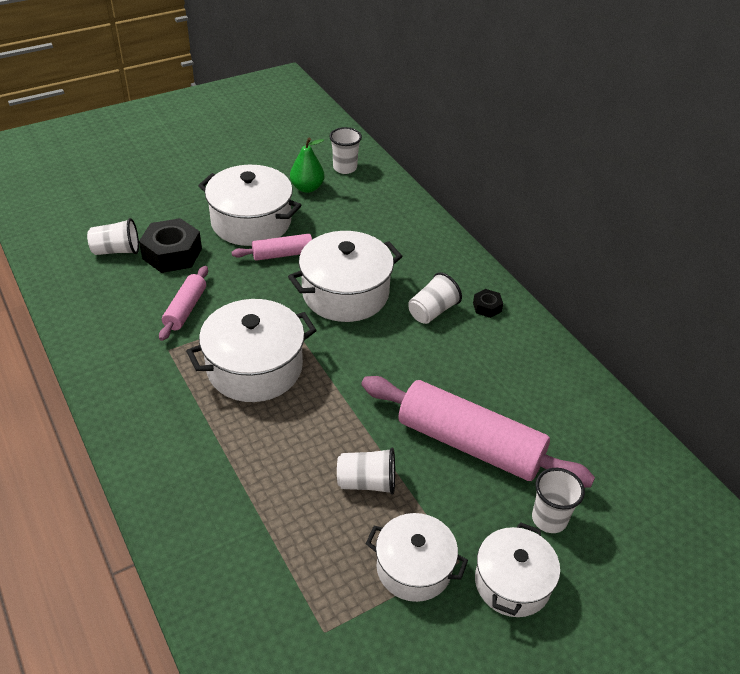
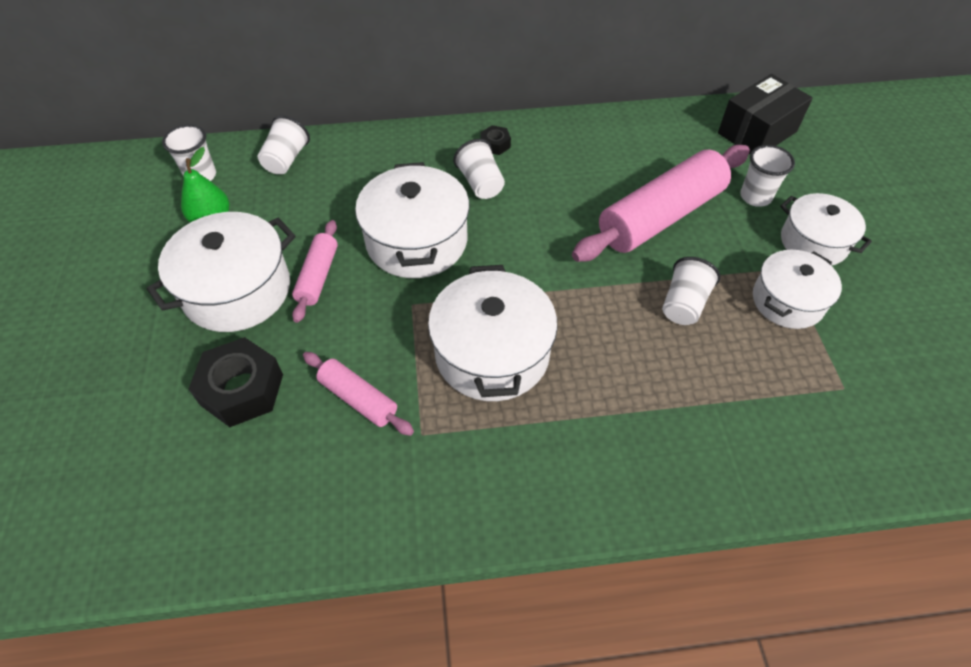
camera: 65 degrees left, 10 degrees up
white cup [87,218,139,255] -> white cup moved to [257,115,310,174]
none -> black box [718,74,813,154]

